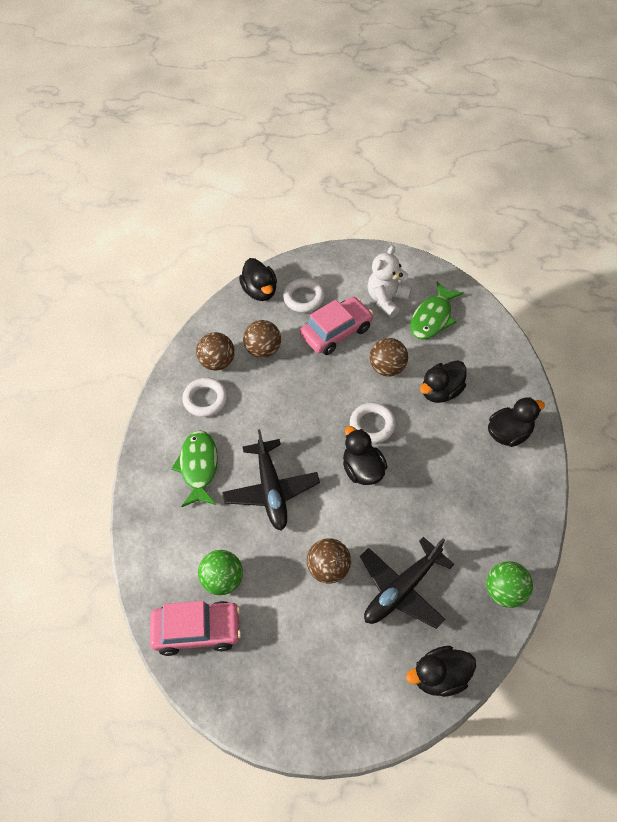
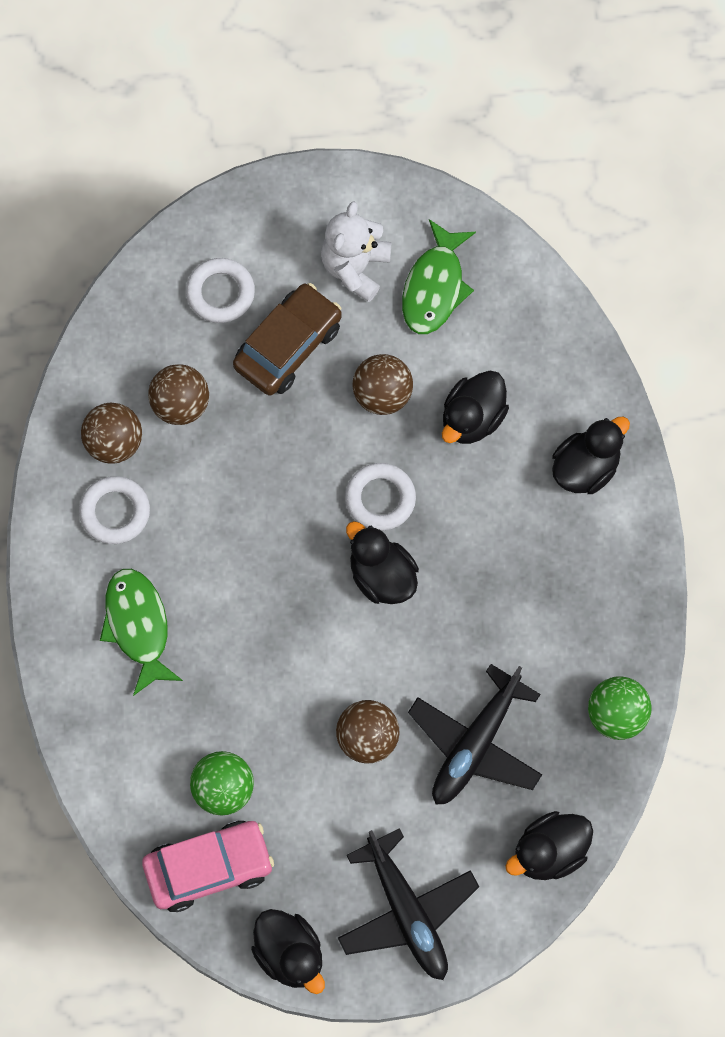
camera: 15 degrees left, 15 degrees up
black plane [222,429,320,531] -> black plane moved to [338,828,479,980]
black duck [239,258,277,301] -> black duck moved to [251,909,325,994]
pink car [300,297,373,355] -> brown car [233,283,342,396]

